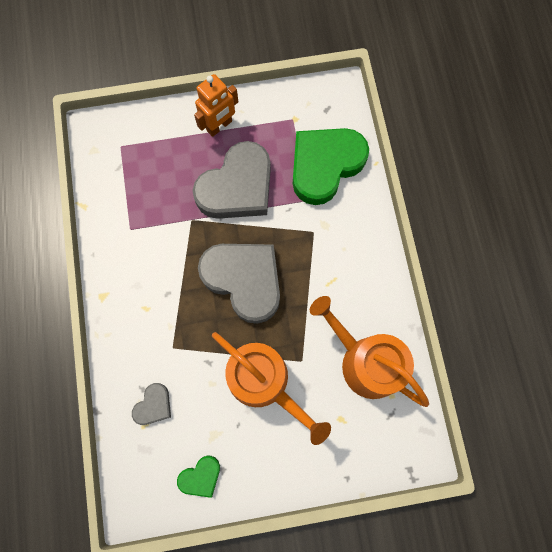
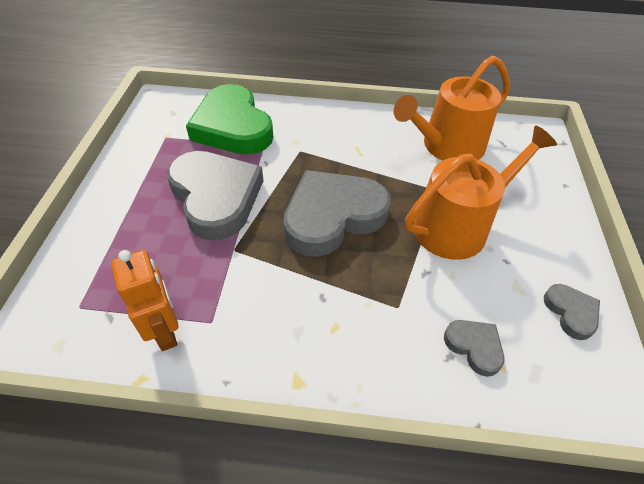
camera: 75 degrees left, 25 degrees down
green heart [177,456,220,498] -> grey heart [544,284,600,340]
orange robot [194,74,238,137] -> orange robot moved to [111,250,179,351]

